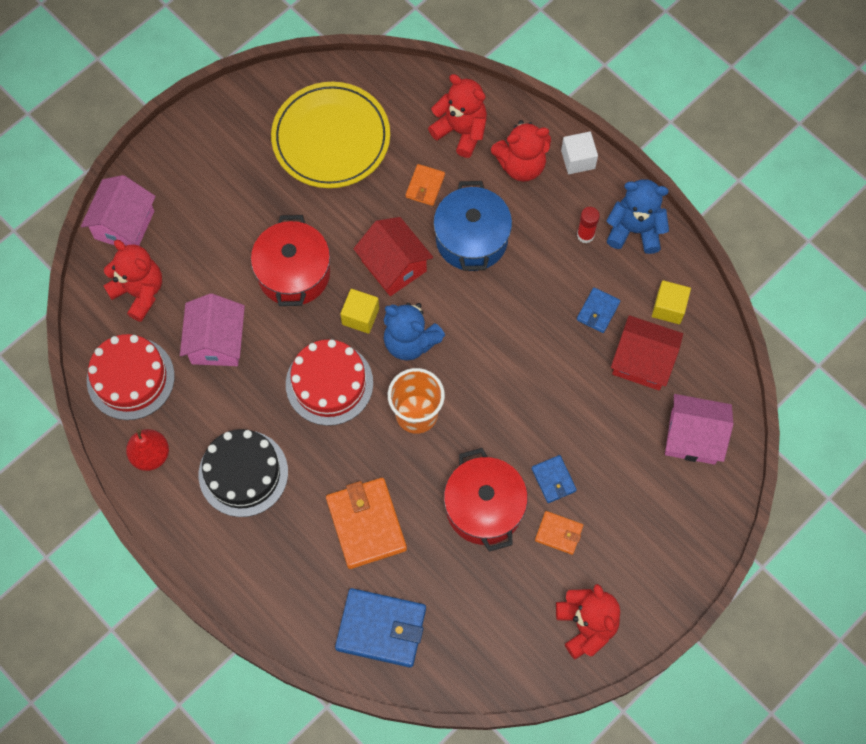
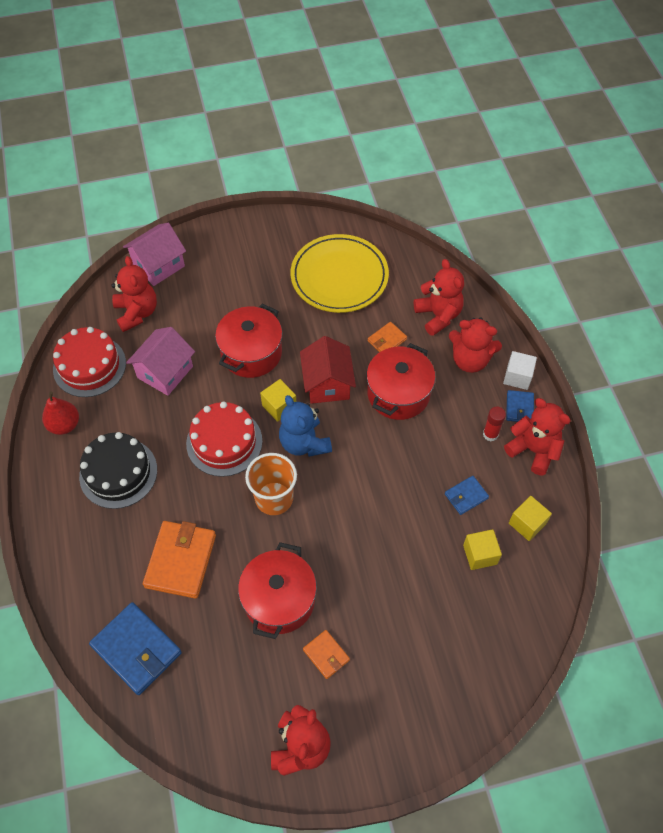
camera: 30 degrees right, 10 degrees down
blue pot [433,181,512,271] -> red pot [367,343,436,420]
blue wallet [532,455,577,503] -> blue wallet moved to [506,390,534,422]
blue teddy bear [606,179,669,254] -> red teddy bear [504,398,571,475]
red house [611,315,683,390] -> yellow cube [463,529,502,570]
pink house [665,394,733,465] -> none

